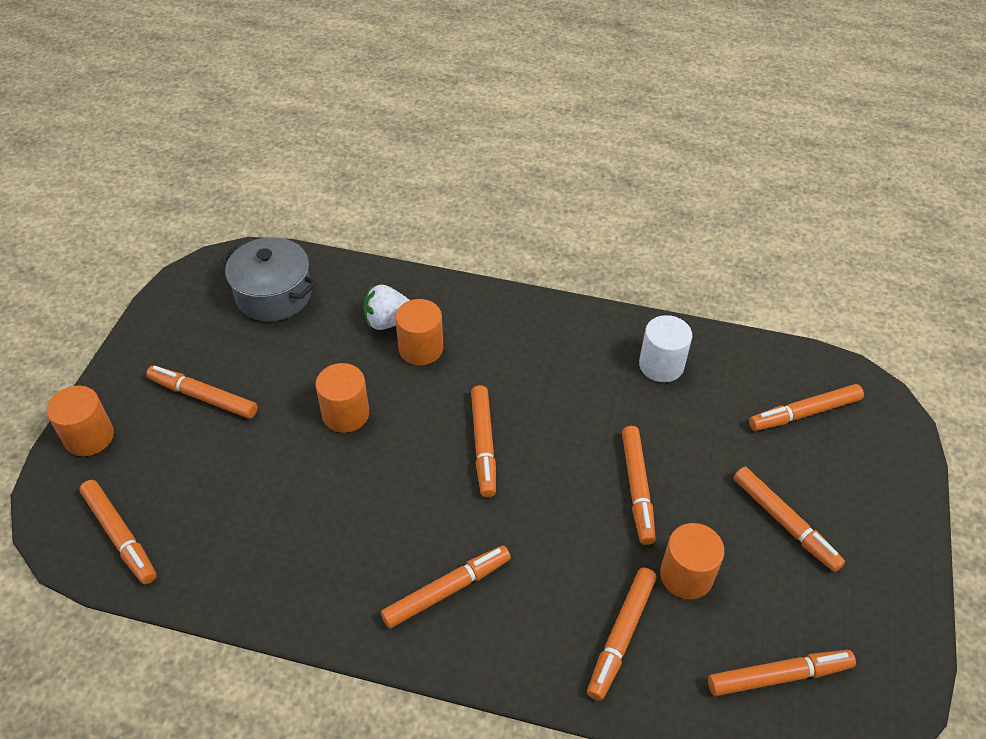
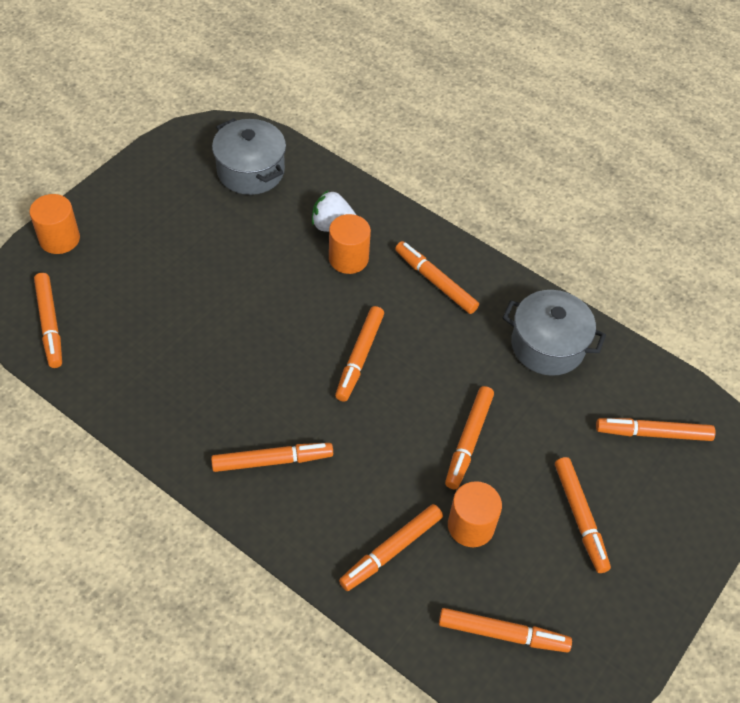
camera: 20 degrees right, 5 degrees up
orange marker [146,365,258,419] -> orange marker moved to [395,241,479,314]
orange cylinder [316,363,369,433] -> none
white cylinder [639,315,692,382] -> grey pot [503,290,606,376]

